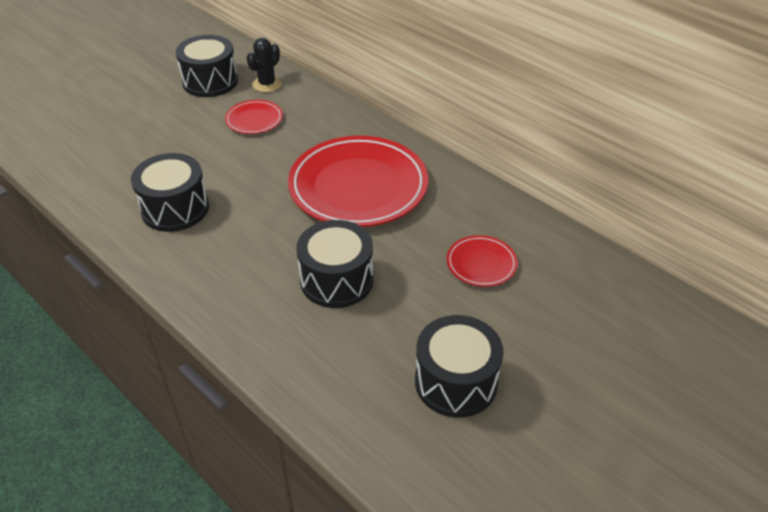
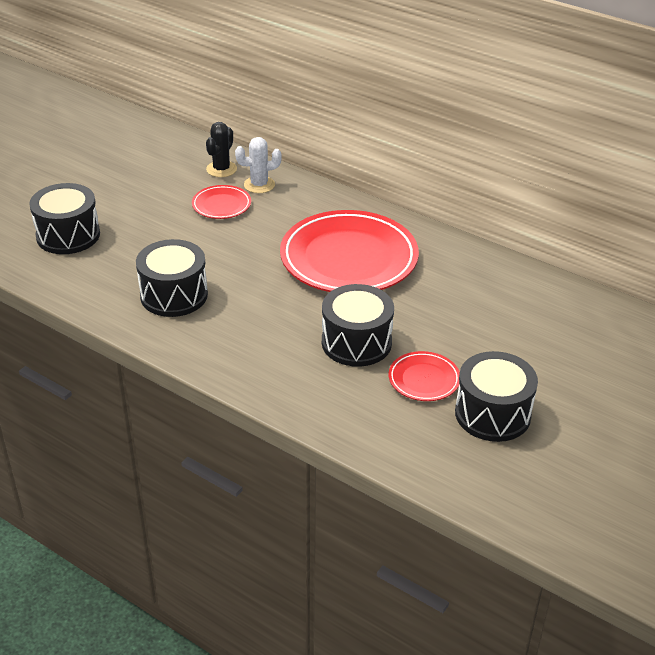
camera: 10 degrees left, 5 degrees down
black drum [176,35,238,97] -> black drum moved to [29,183,100,254]
red plate [447,235,518,287] -> red plate moved to [389,351,460,401]
none -> white cactus [235,137,282,193]

